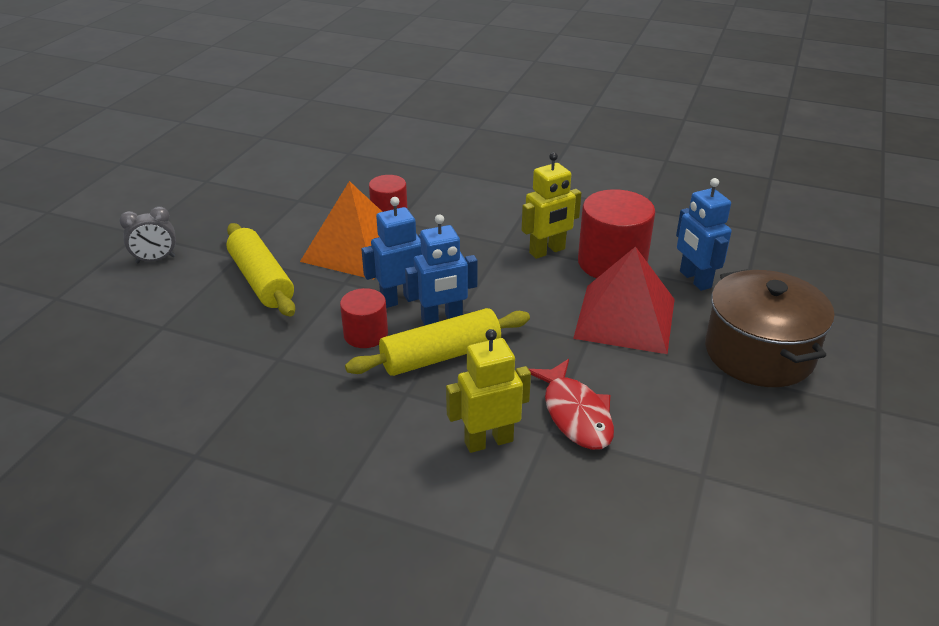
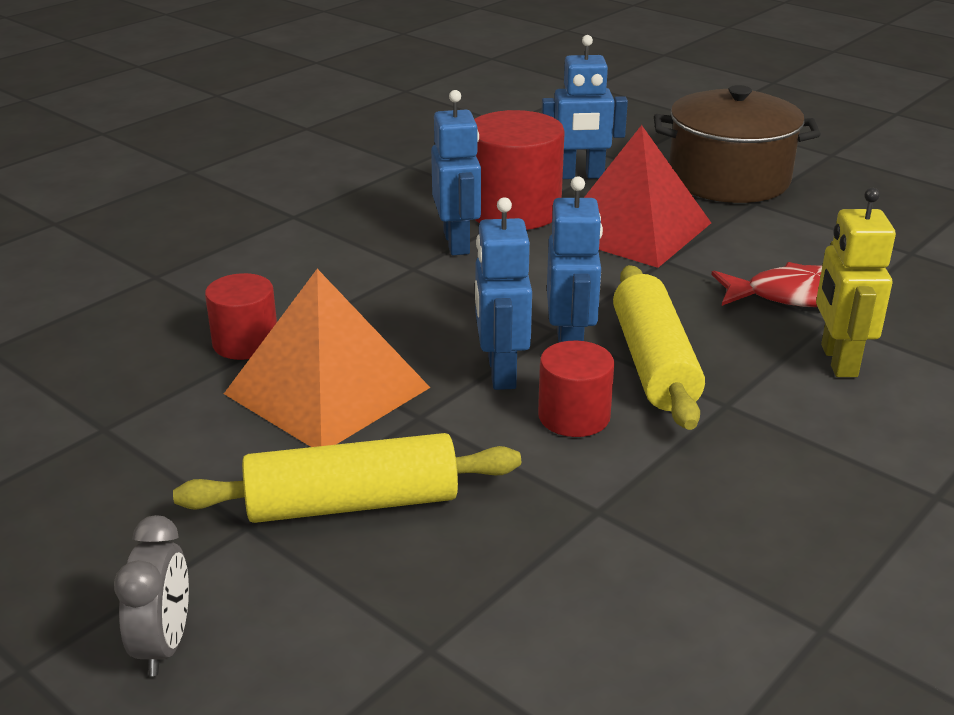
camera: 70 degrees left, 5 degrees down
yellow robot [522,152,581,259] -> blue robot [431,90,481,255]

